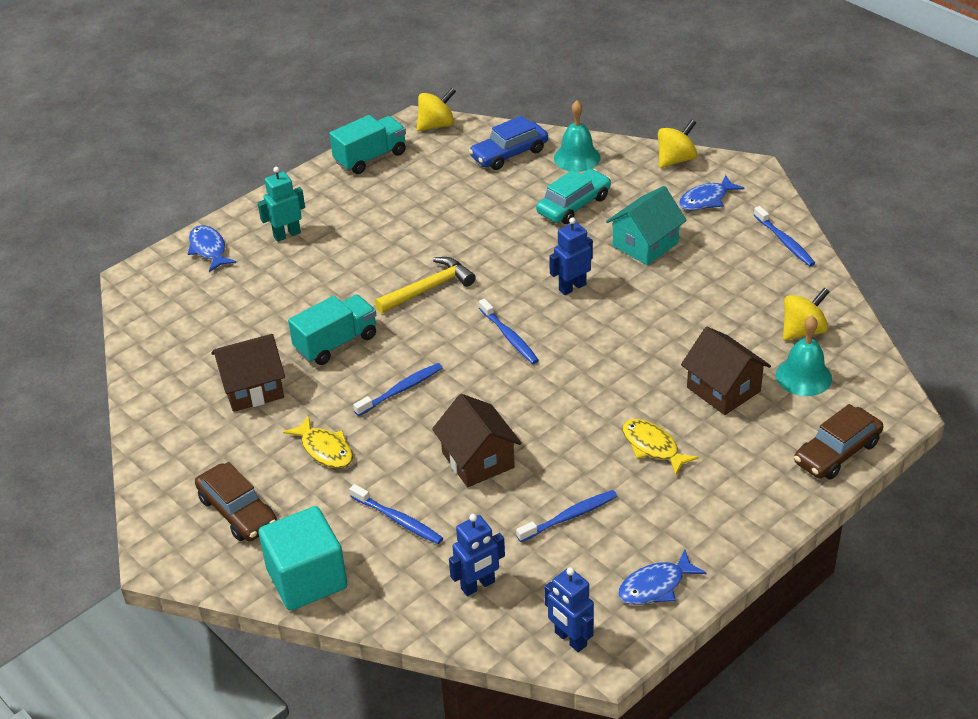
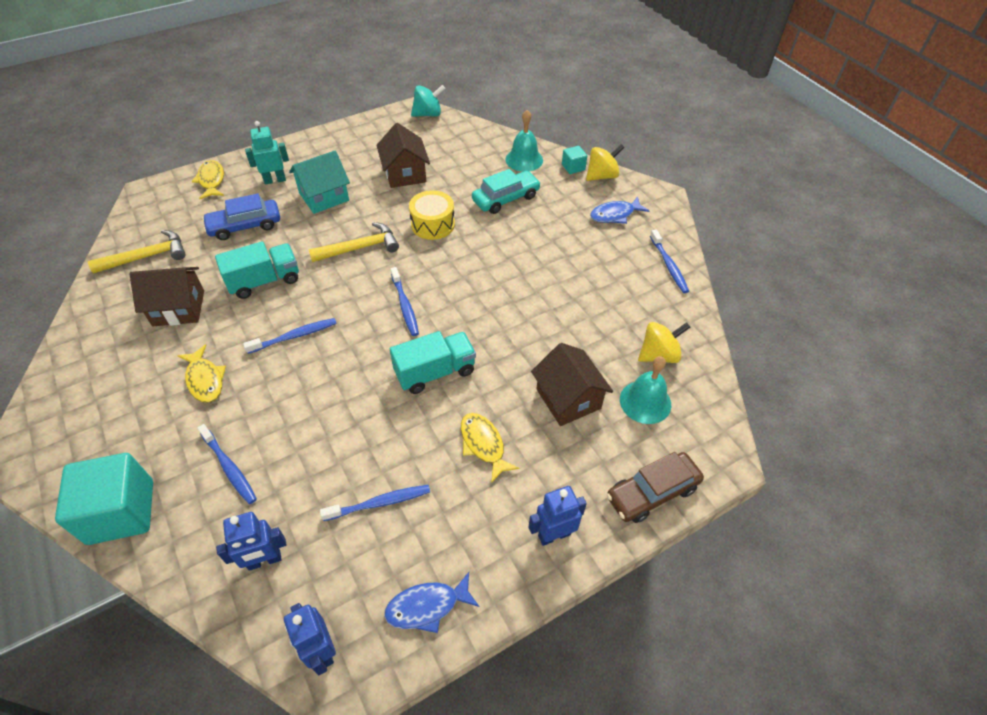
camera: 10 degrees right, 10 degrees up
blue fish [188,225,236,272] -> yellow fish [192,160,224,199]
brown car [195,462,277,541] -> none
turquoise truck [330,115,406,174] -> turquoise truck moved to [390,331,476,394]
yellow spinning top [417,88,456,131] -> turquoise spinning top [411,85,445,117]
brown house [432,394,522,487] -> brown house moved to [376,123,430,188]
blue car [469,116,548,170] -> blue car moved to [202,193,280,240]
blue robot [549,217,593,295] -> blue robot moved to [529,486,587,546]
turquoise house [606,186,687,265] -> turquoise house moved to [289,151,350,214]
none -> yellow hammer [88,230,186,274]
none -> yellow drum [409,190,455,240]
none -> turquoise cube [562,146,587,174]

